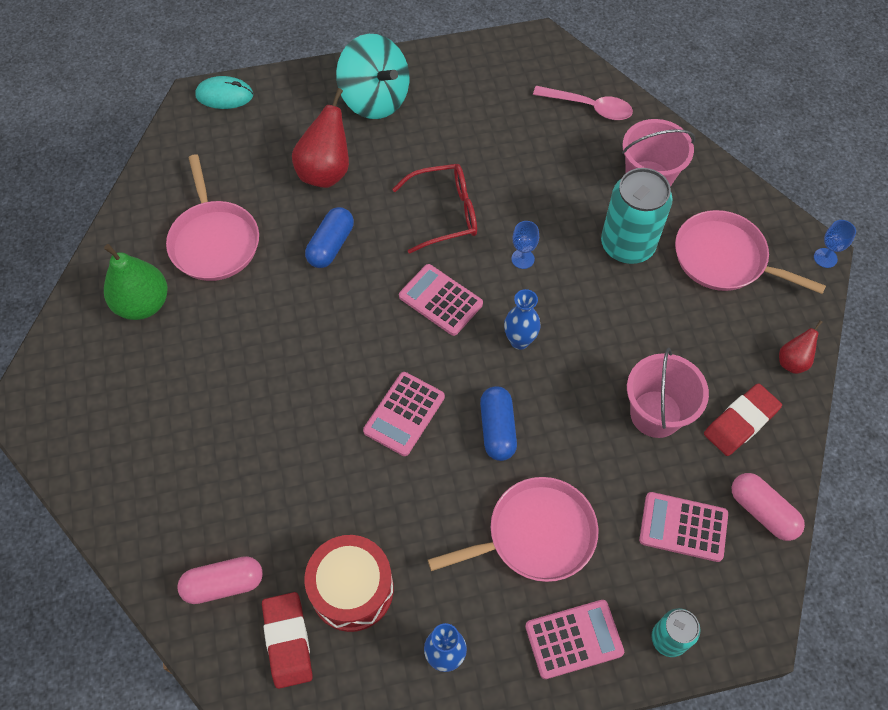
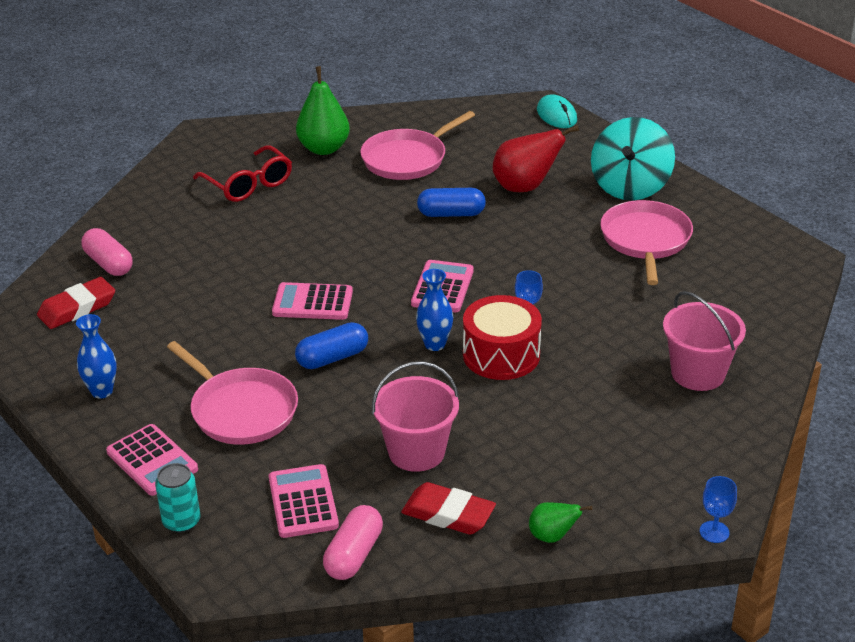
camera: 65 degrees right, 25 degrees down
red drum [304,535,394,632] -> red drum moved to [463,295,542,380]
red glasses [392,164,477,254] -> red glasses moved to [193,145,292,202]
pink spoon [533,86,633,120] -> none
turquoise can [601,168,673,264] -> none
pink pan [675,210,826,294] -> pink pan moved to [600,200,693,285]
red pear [779,320,823,374] -> green pear [529,502,592,543]

